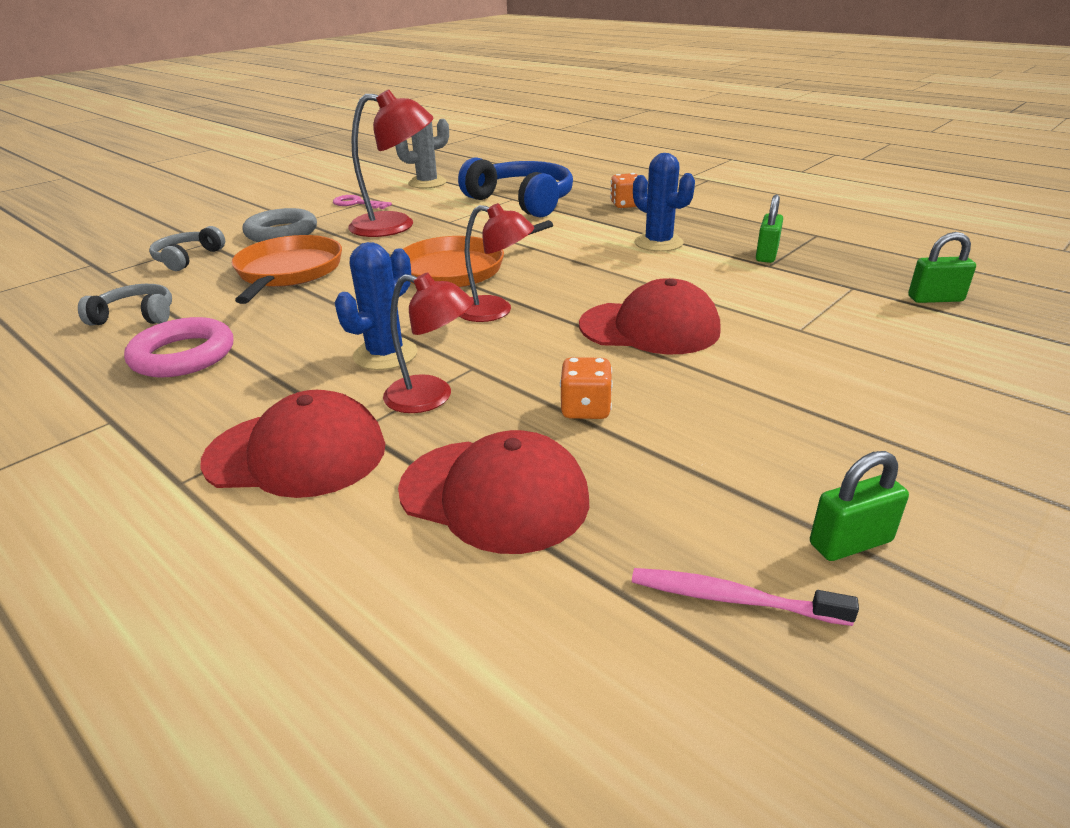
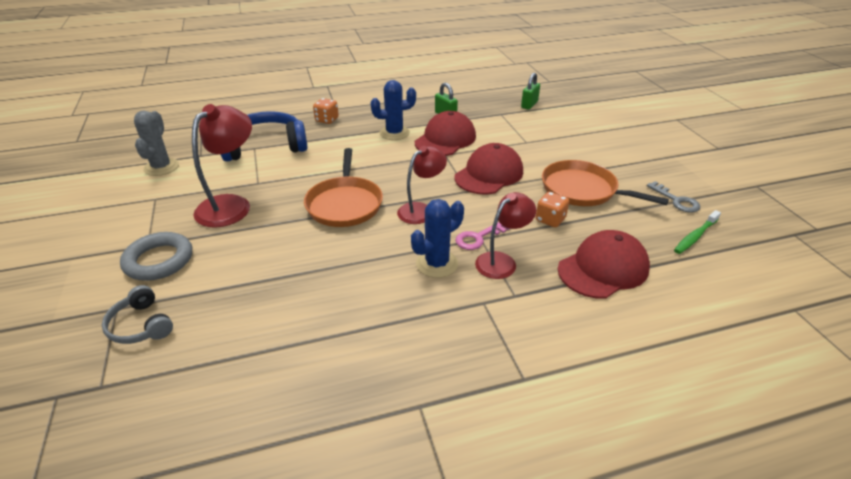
camera: 60 degrees left, 5 degrees up
grey headphones [78,284,172,325] -> none
pink ring [124,317,233,377] -> none
red cap [201,390,385,498] -> red cap moved to [415,111,476,156]
orange pan [232,235,342,304] -> orange pan moved to [542,160,669,206]
pink key [333,195,392,209] -> pink key moved to [455,222,510,250]
blue cactus [335,242,418,370] -> blue cactus turned 75 degrees clockwise [411,199,464,278]
pink toothbrush [632,568,859,626] -> green toothbrush [674,210,721,254]
green padlock [810,451,909,561] -> grey key [647,181,700,213]

